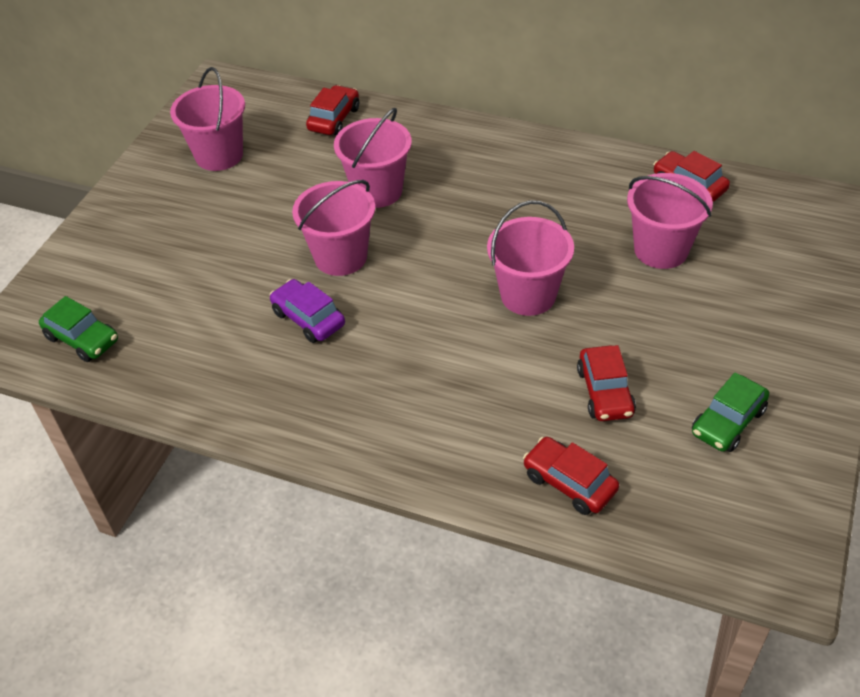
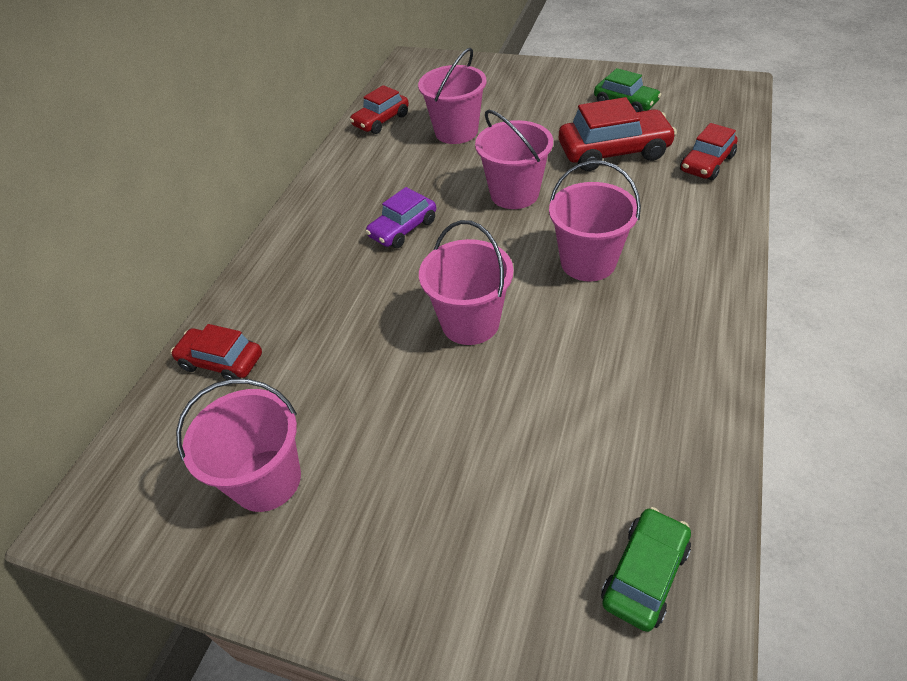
camera: 90 degrees left, 0 degrees up
purple car [269,279,345,343] -> purple car moved to [365,187,436,248]
pink bucket [334,108,412,208] -> pink bucket moved to [549,160,641,281]
red car [577,345,636,421] -> red car [559,97,677,171], size x1.59

